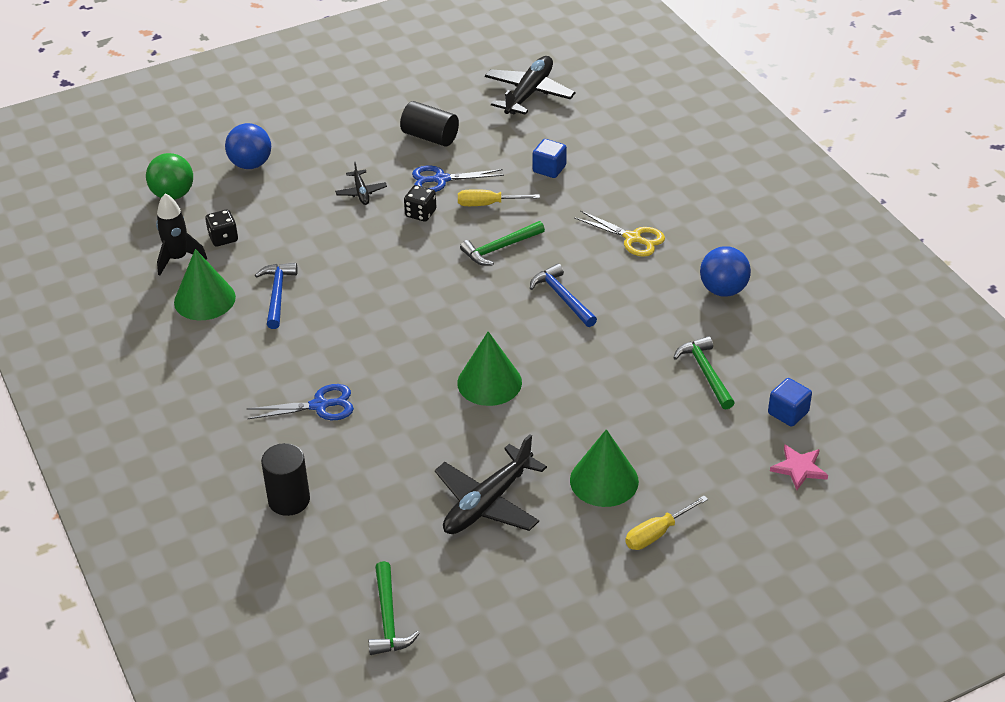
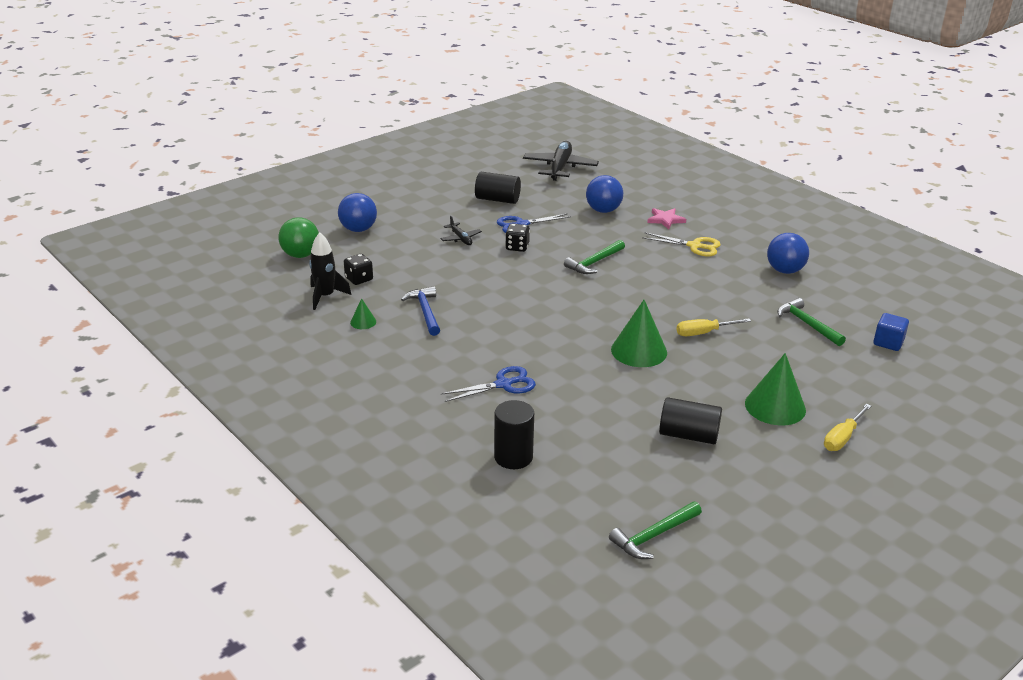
camera: 15 degrees left, 10 degrees down
green cone [174,249,236,320] -> green cone [350,298,376,329], size x0.48
green hammer [368,561,420,655] -> green hammer turned 75 degrees clockwise [609,501,702,559]
black plane [435,434,547,534] -> black cylinder [659,397,722,444]
yellow screwdriver [458,189,540,206] -> yellow screwdriver moved to [676,318,751,336]
blue hammer [530,264,597,327] -> none
blue cube [533,139,567,178] -> blue ball [586,175,623,213]
pink star [770,444,828,490] -> pink star moved to [647,208,686,229]

